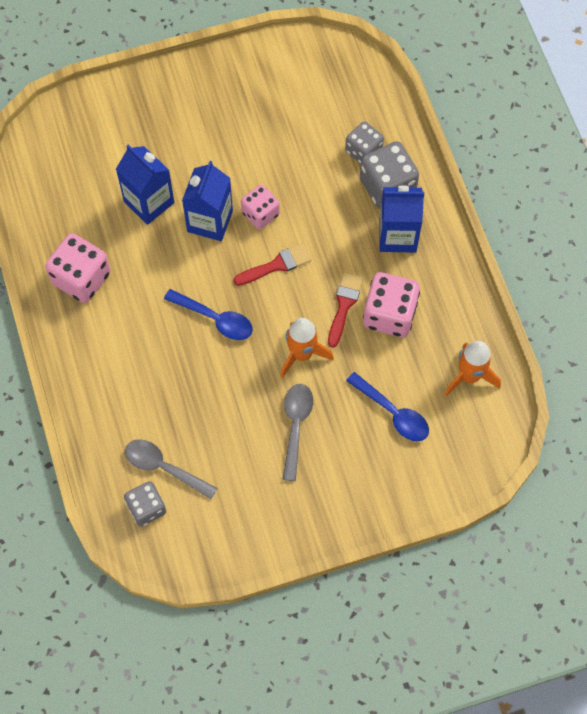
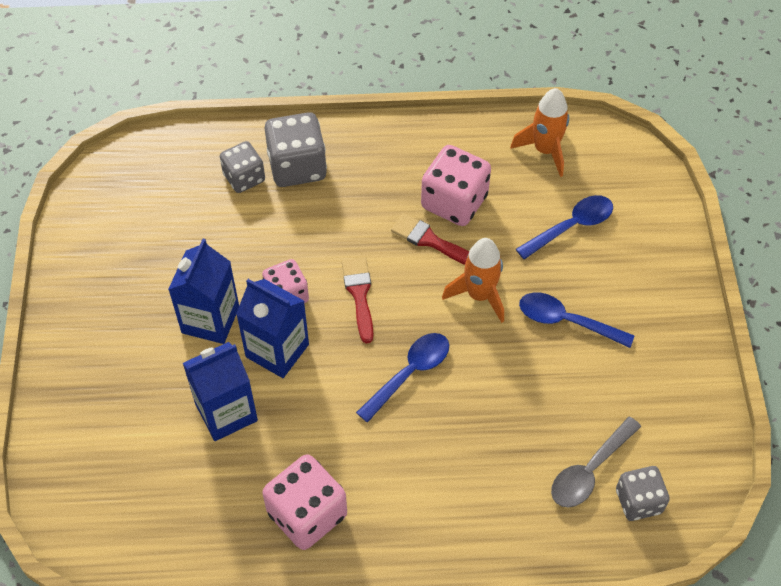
camera: 75 degrees left, 10 degrees down
grey spoon [282,384,313,481] -> blue spoon [519,292,634,348]
blue carton [379,185,424,253] -> blue carton moved to [168,239,239,344]

